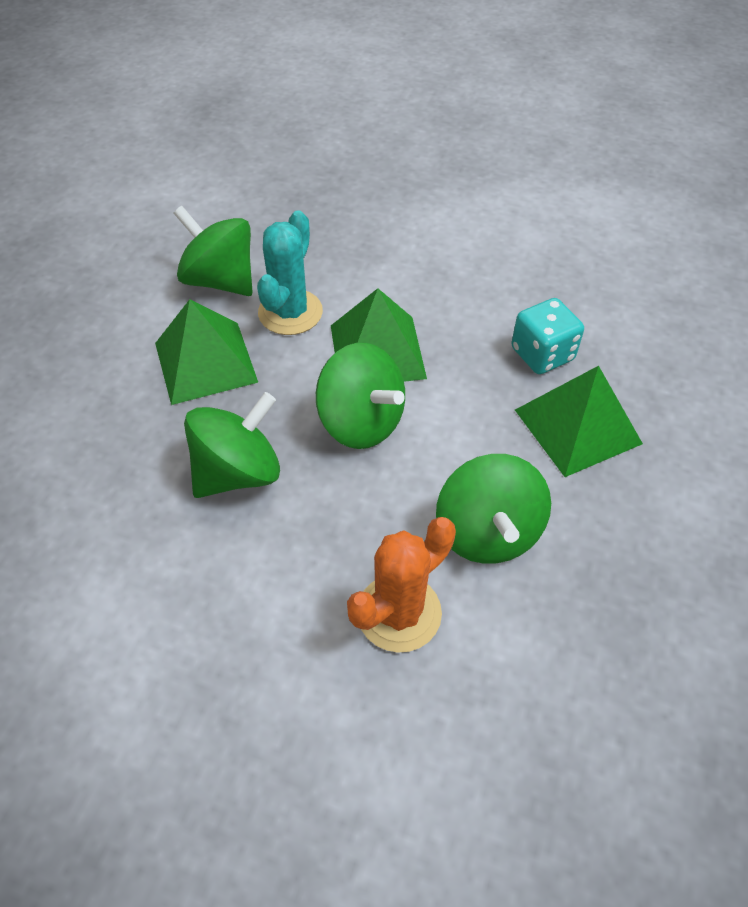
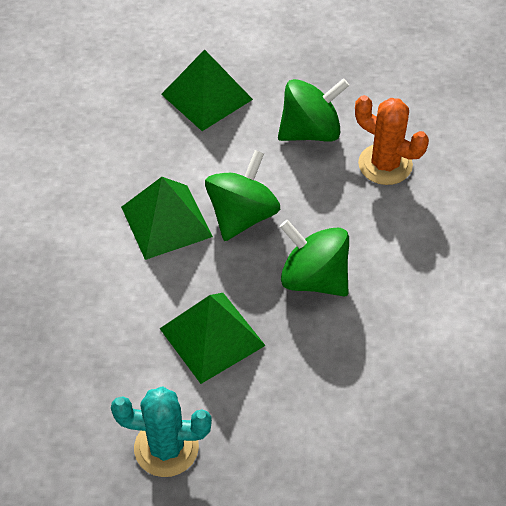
camera: 105 degrees left, 0 degrees up
green spinning top [174,206,253,296] -> none
turquoise cactus [257,210,323,335] -> turquoise cactus moved to [111,386,212,477]
turquoise dice [511,298,584,374] -> none

